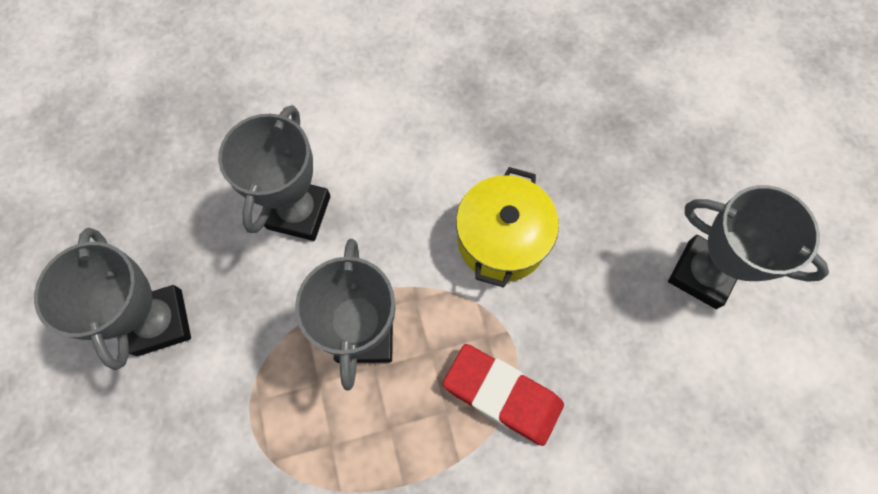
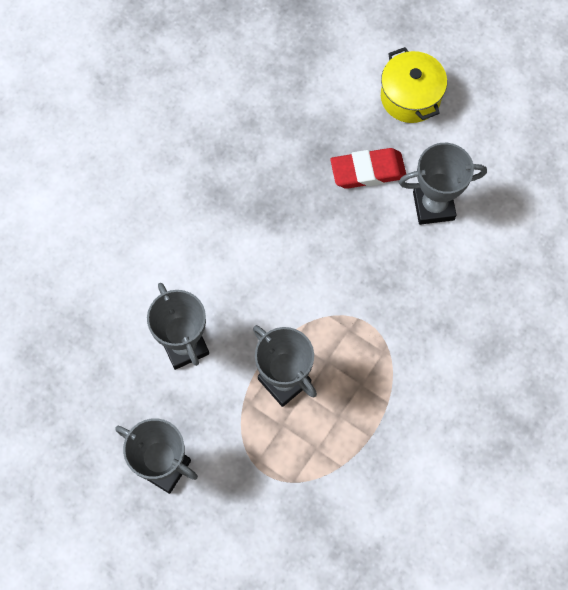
camera: 40 degrees left, 0 degrees up
red eraser [442,344,564,446] -> red eraser moved to [330,148,406,189]
yellow pot [456,167,559,288] -> yellow pot moved to [381,47,447,123]

